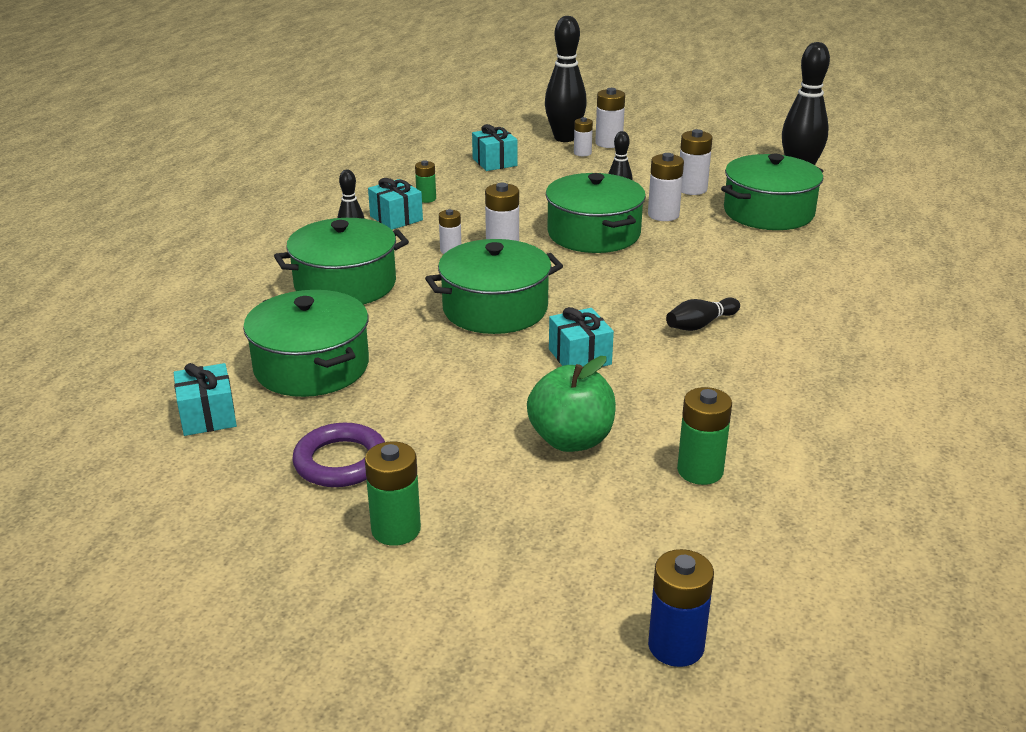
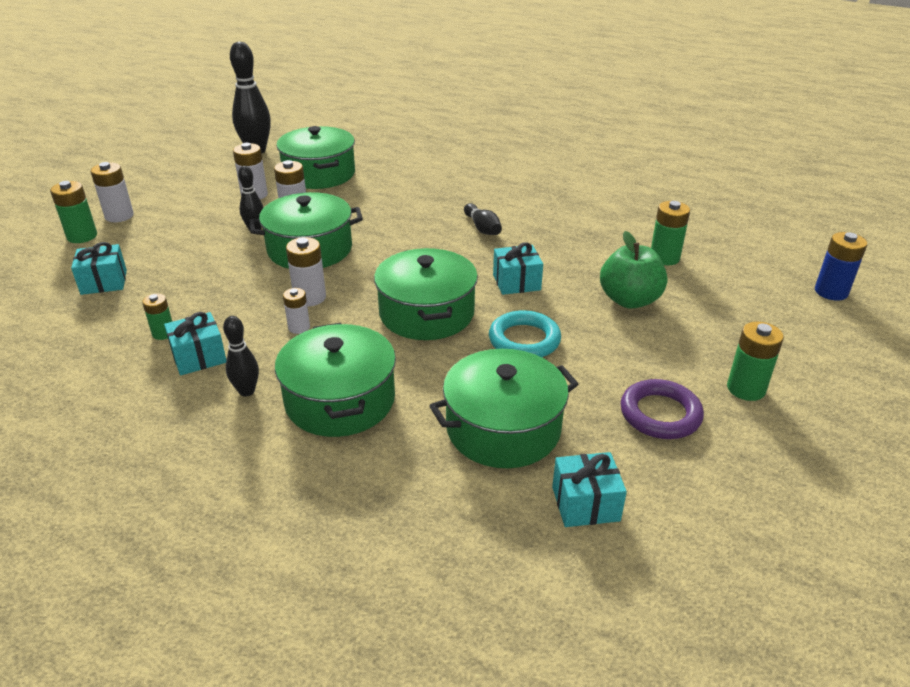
camera: 80 degrees left, 5 degrees up
black bowling pin [545,16,587,142] -> green battery [50,181,97,243]
white battery [574,117,593,156] -> none
none -> turquoise ring [489,310,561,357]

